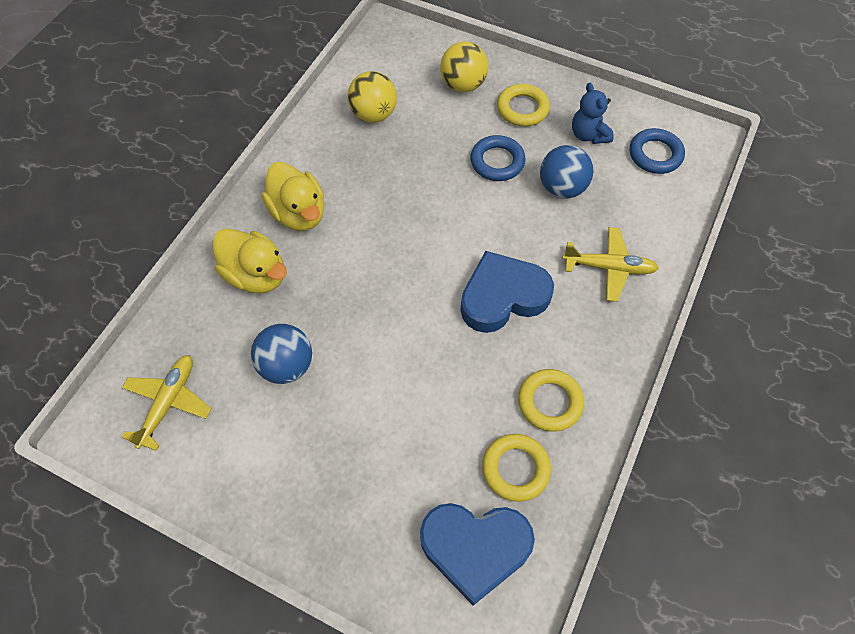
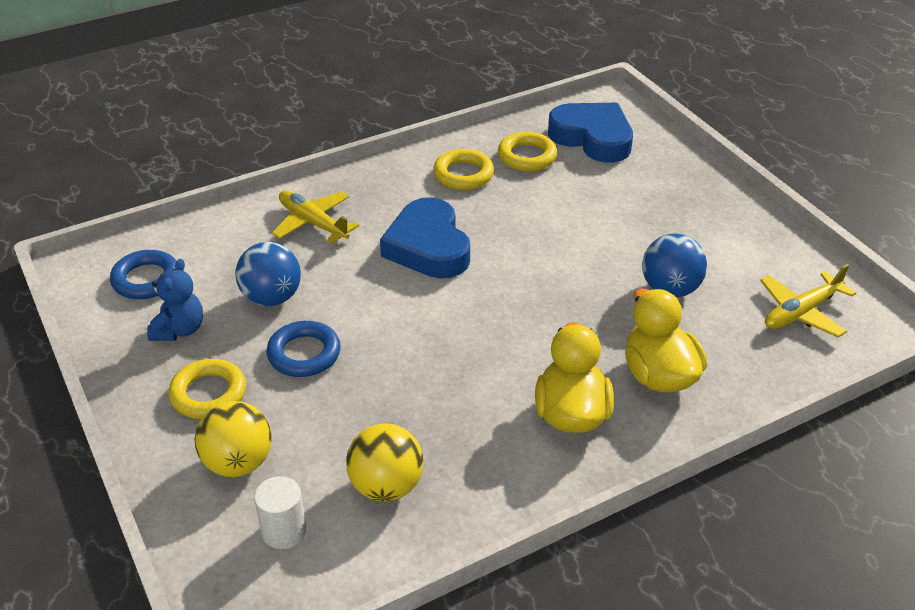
camera: 145 degrees left, 20 degrees down
blue heart [460,251,554,333] -> blue heart turned 60 degrees clockwise [380,197,470,279]
none -> white cylinder [254,476,306,549]

